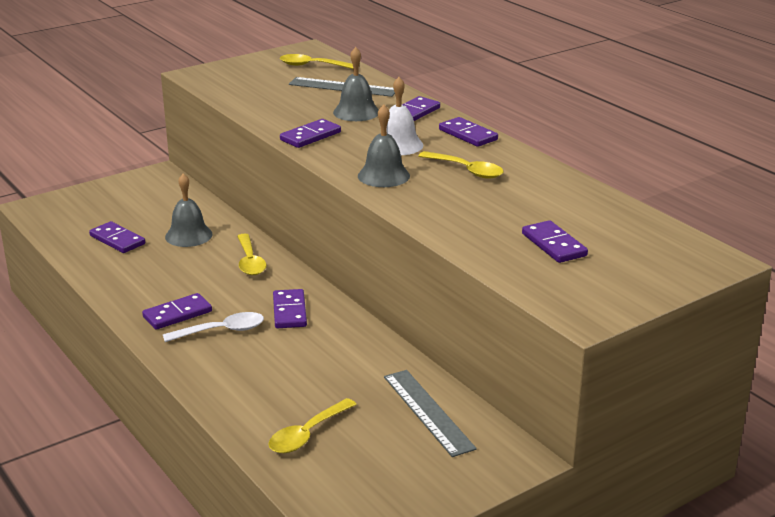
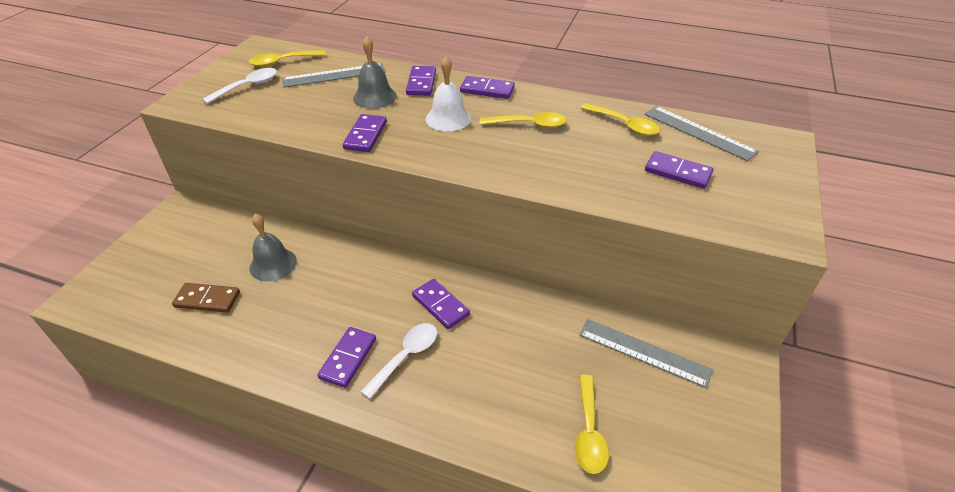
camera: 35 degrees left, 15 degrees up
purple domino [89,221,145,253] -> brown domino [172,283,240,313]
yellow spoon [237,234,266,275] -> yellow spoon moved to [581,103,660,136]
grey bell [358,104,410,187] -> none
none -> white spoon [202,68,277,104]
none -> grey ruler [645,106,759,161]

